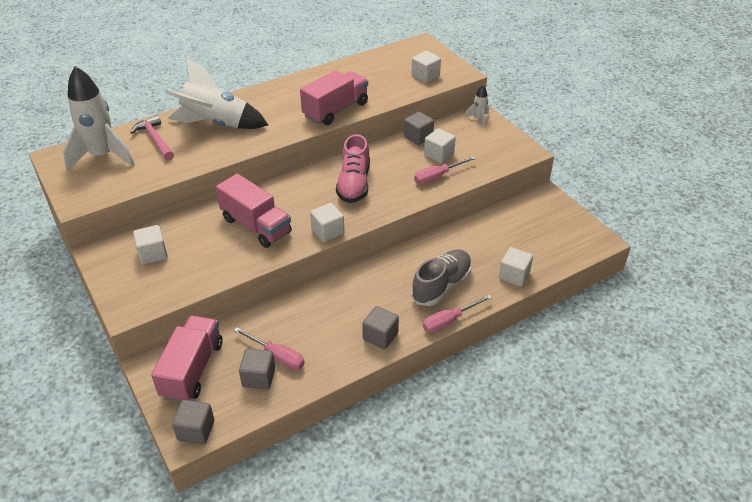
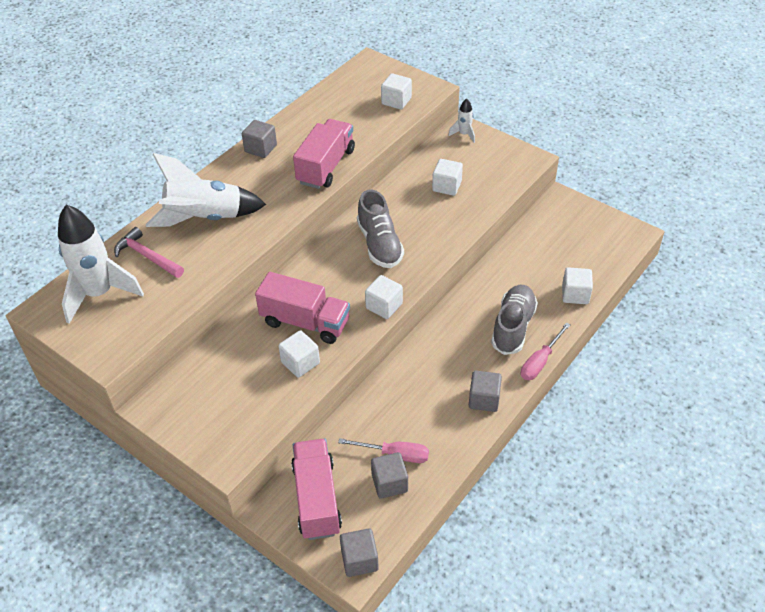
camera: 20 degrees left, 5 degrees up
white cube [133,225,168,265] -> white cube moved to [278,330,320,378]
pink shoe [336,134,370,203] -> grey shoe [357,189,404,268]
grey cube [404,112,434,145] -> grey cube moved to [242,120,277,158]
pink screwdriver [414,156,476,184] -> none

